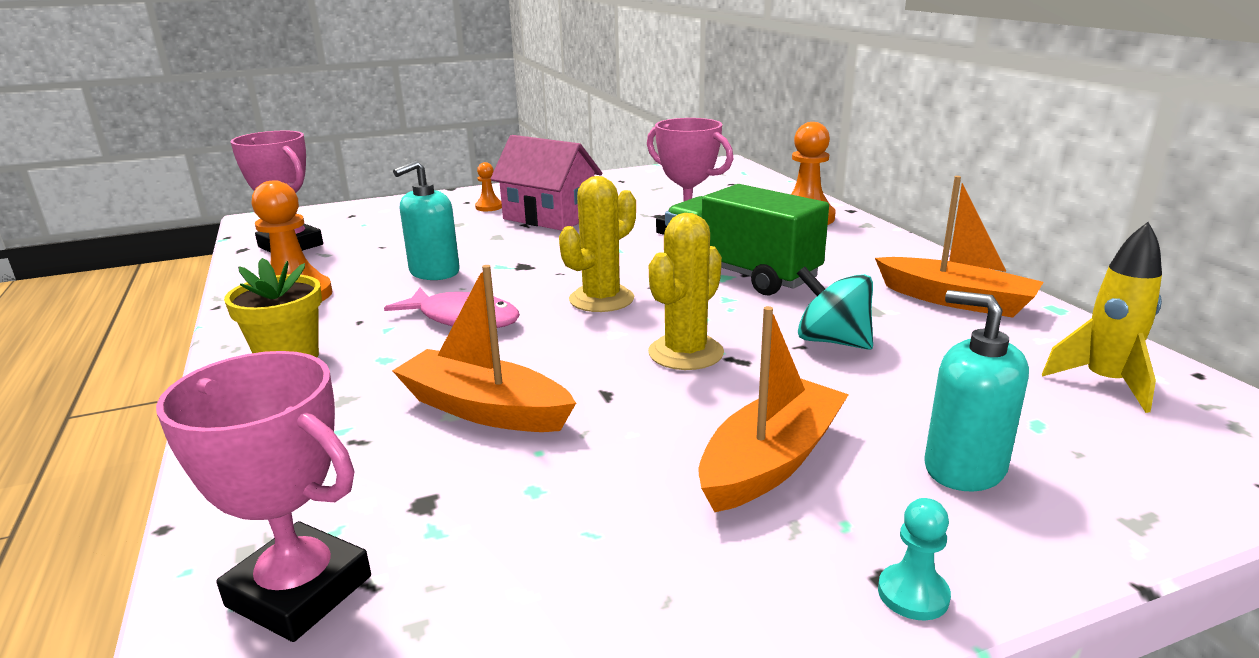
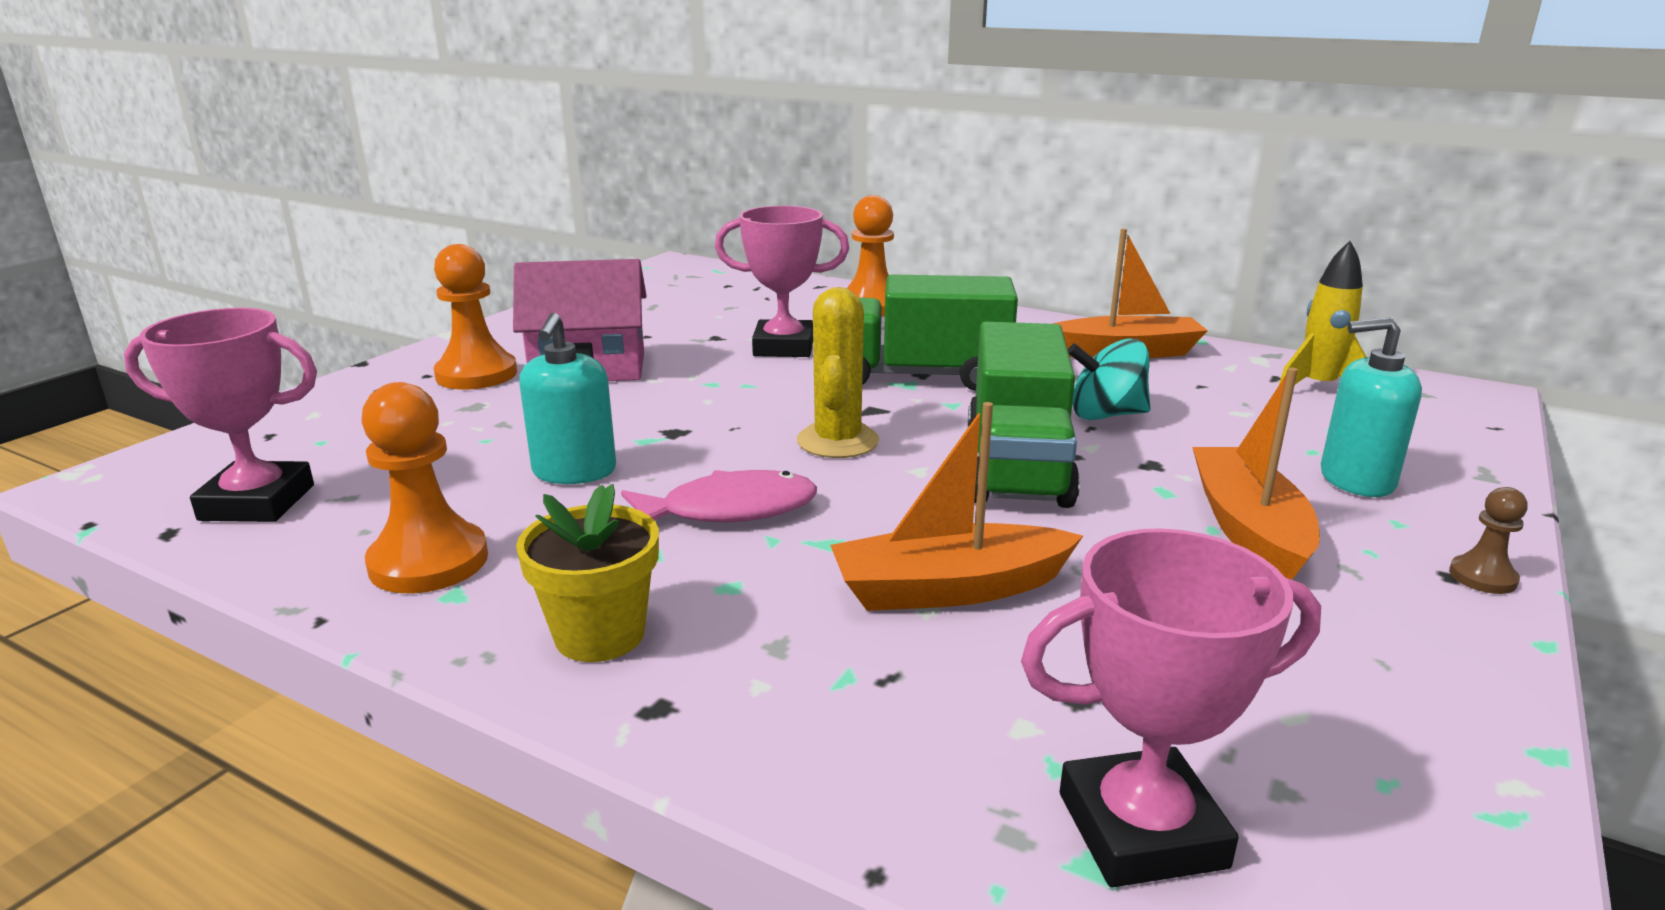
camera: 40 degrees left, 0 degrees up
orange pawn [475,162,502,211] -> orange pawn [434,244,517,390], size x1.96
yellow cactus [648,213,724,370] -> green truck [968,321,1080,508]
turquoise pawn [878,498,951,620] -> brown pawn [1449,487,1528,594]

